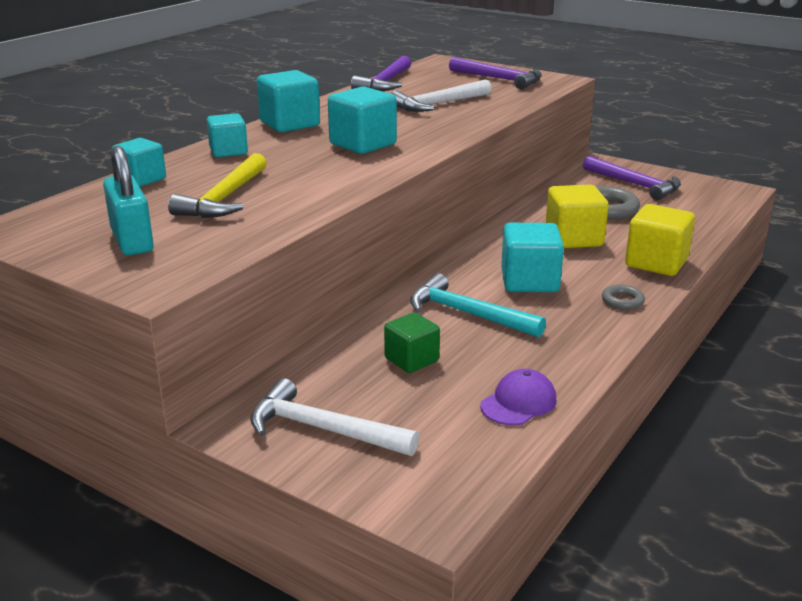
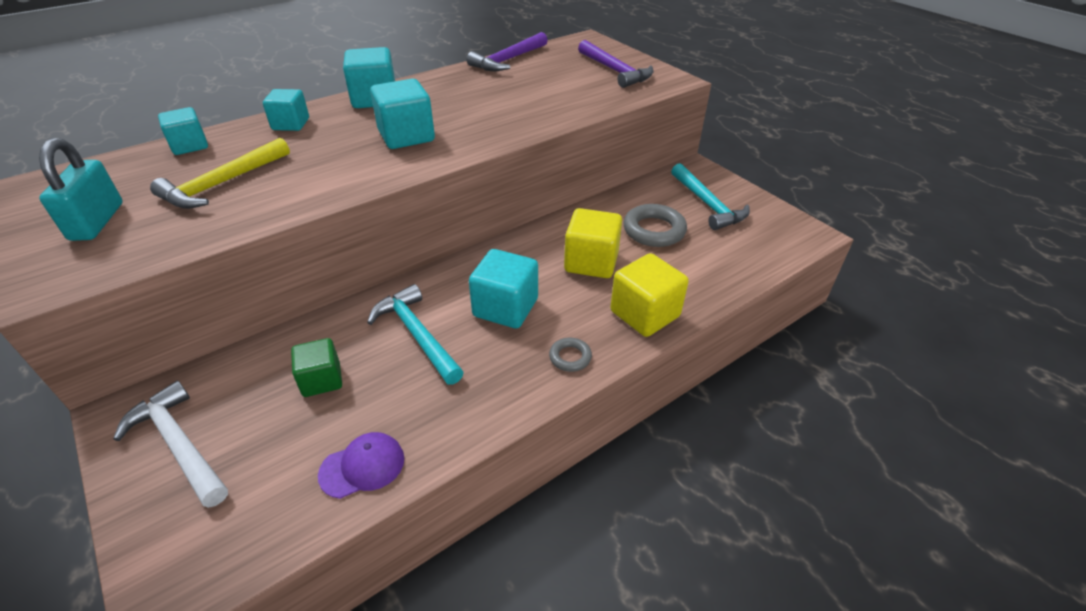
camera: 20 degrees right, 15 degrees up
white hammer [391,79,491,112] -> none
purple hammer [583,156,681,200] -> turquoise hammer [671,163,750,230]

